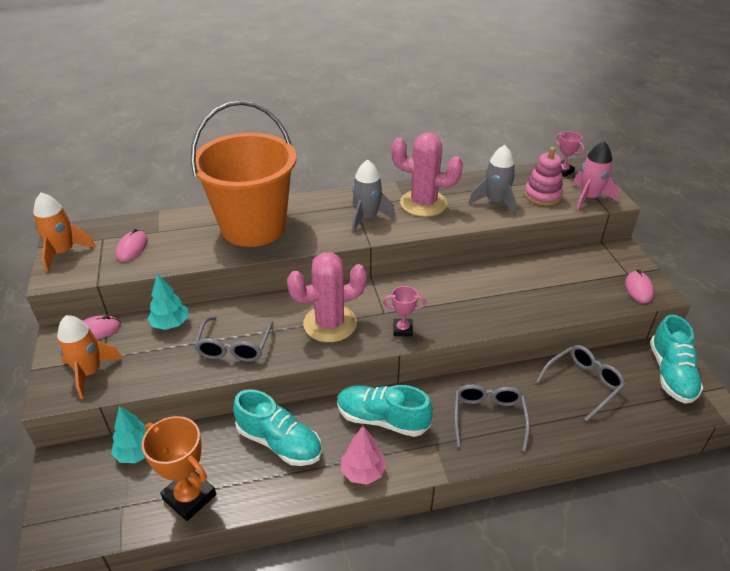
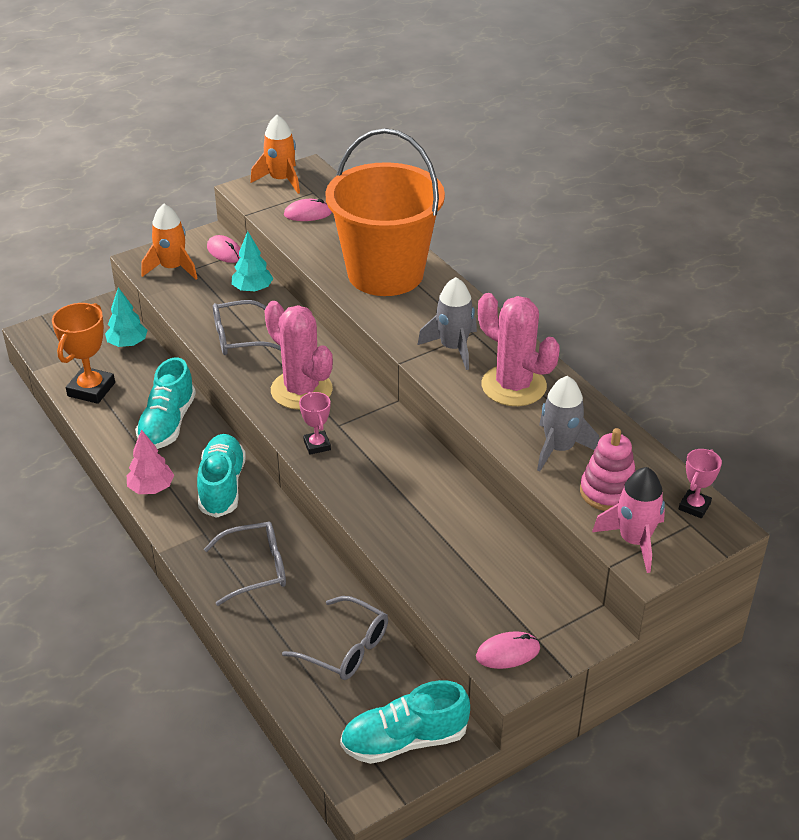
camera: 70 degrees right, 0 degrees up
pink cactus [391,132,463,217] -> pink cactus turned 45 degrees counterclockwise [478,293,560,406]

